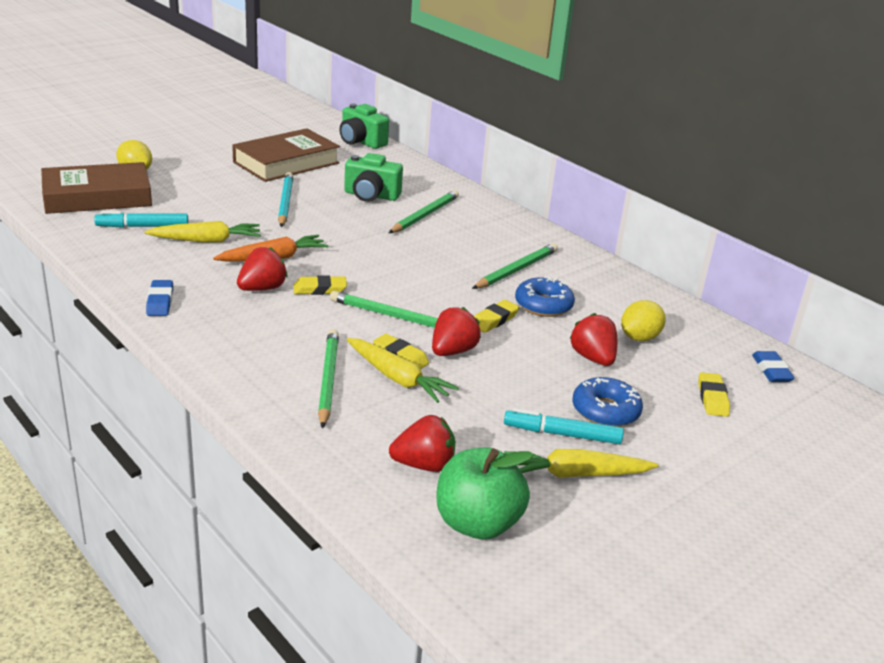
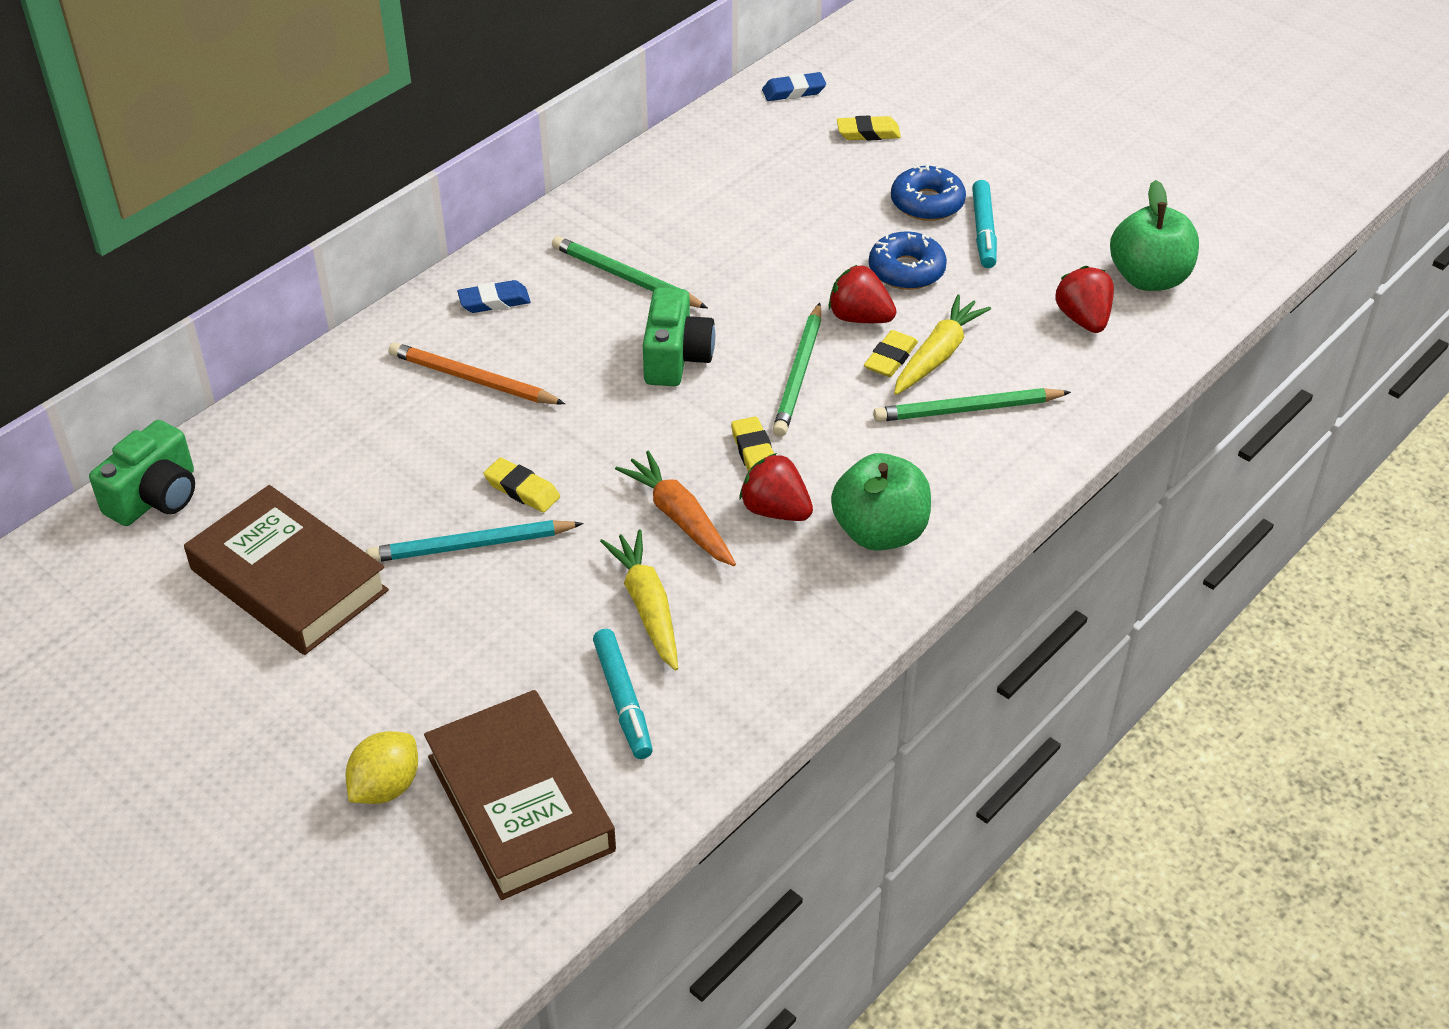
camera: 95 degrees left, 15 degrees up
blue eraser [146,280,173,316] -> blue eraser moved to [457,280,531,313]
green camera [344,153,403,202] -> green camera moved to [643,288,715,386]
green pencil [389,190,459,233] -> orange pencil [389,342,565,405]
yellow eraser [474,300,519,333] -> yellow eraser moved to [483,458,560,513]
yellow carrot [504,449,659,478] -> none
blue donut [515,276,575,317] -> blue donut moved to [869,231,947,290]
red strawberry [570,313,617,366] -> none
yellow lemon [621,300,666,341] -> none
none -> green apple [831,453,931,551]

